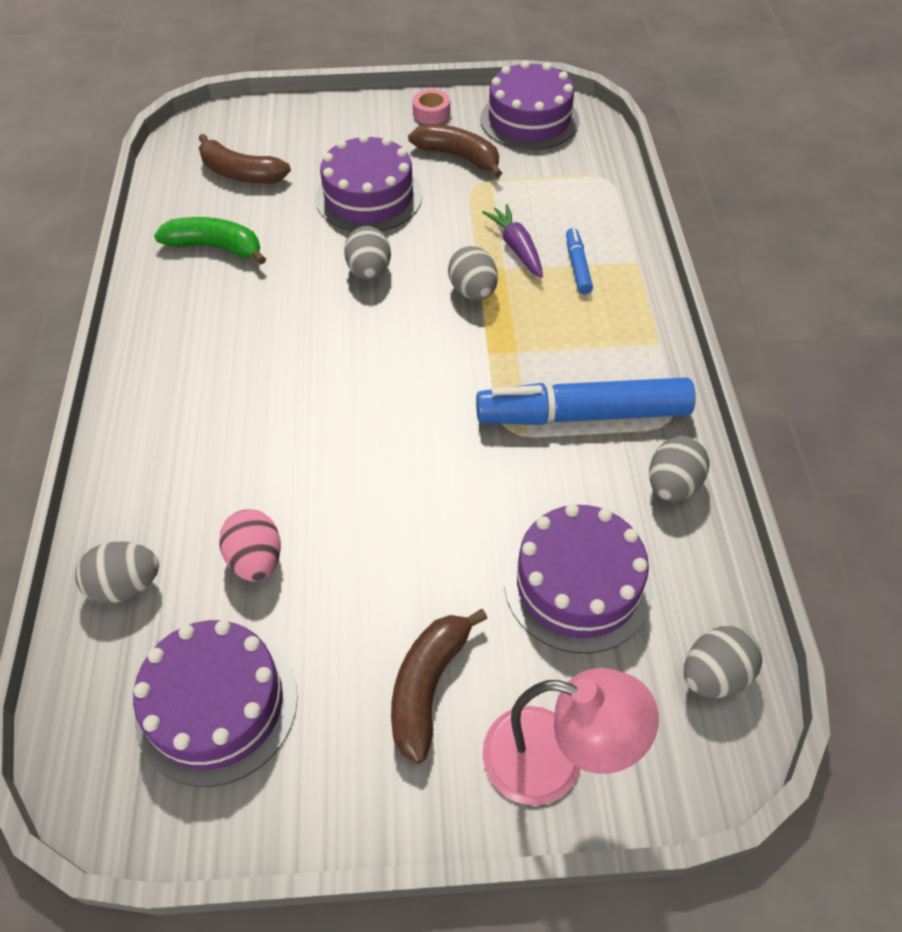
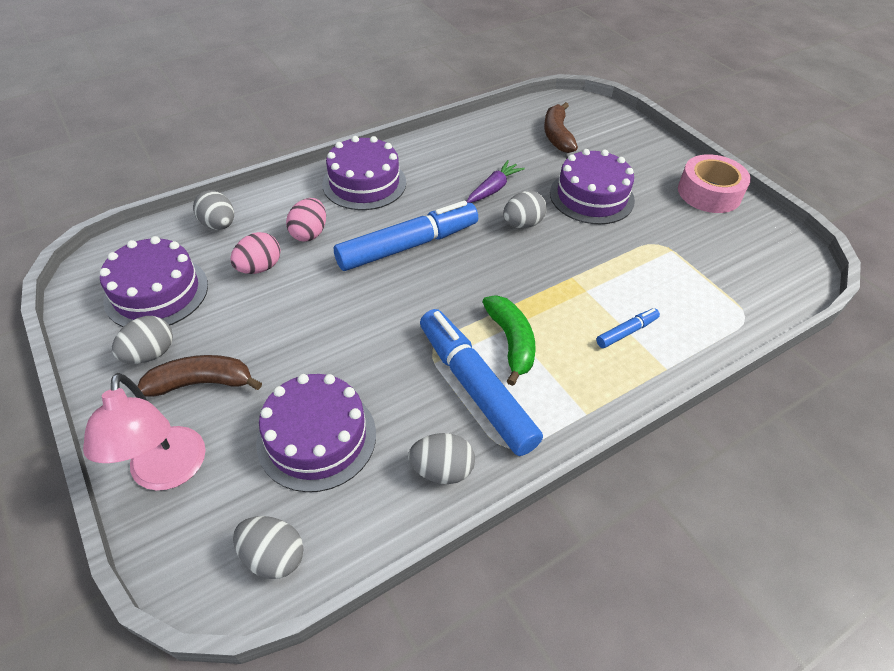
camera: 60 degrees right, 5 degrees down
green banana [154,217,266,264] -> green banana moved to [482,295,536,386]
brown banana [408,124,502,178] -> none
pink tape [412,89,450,124] -> pink tape [678,154,751,213], size x1.96
grey egg [448,246,498,300] -> grey egg moved to [112,316,173,364]
purple cake [480,61,579,150] -> purple cake moved to [322,136,406,210]
purple carrot [482,204,543,278] -> purple carrot moved to [466,160,525,203]
none -> pink egg [286,198,326,242]
none -> blue marker [334,201,478,271]

